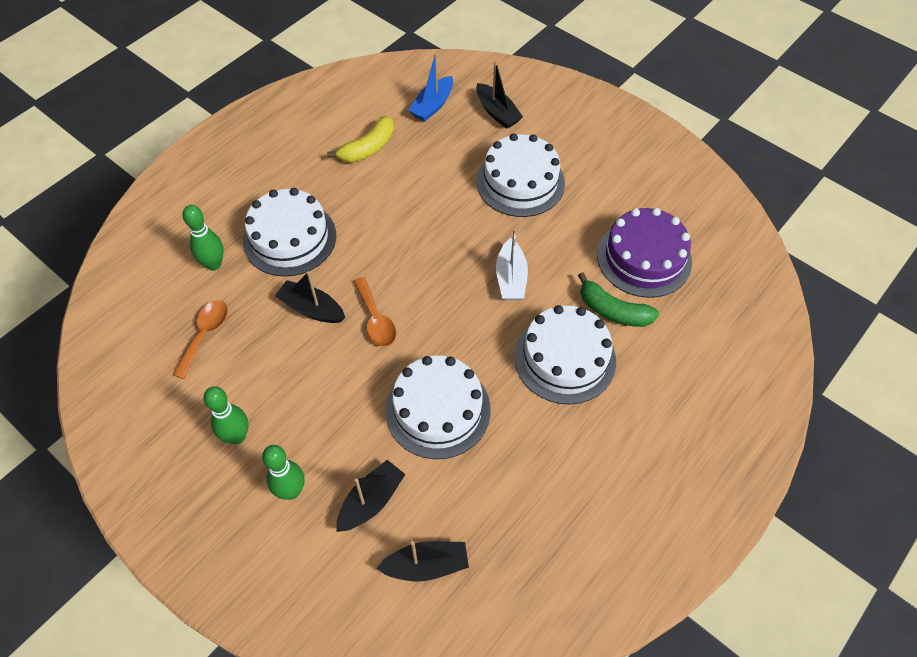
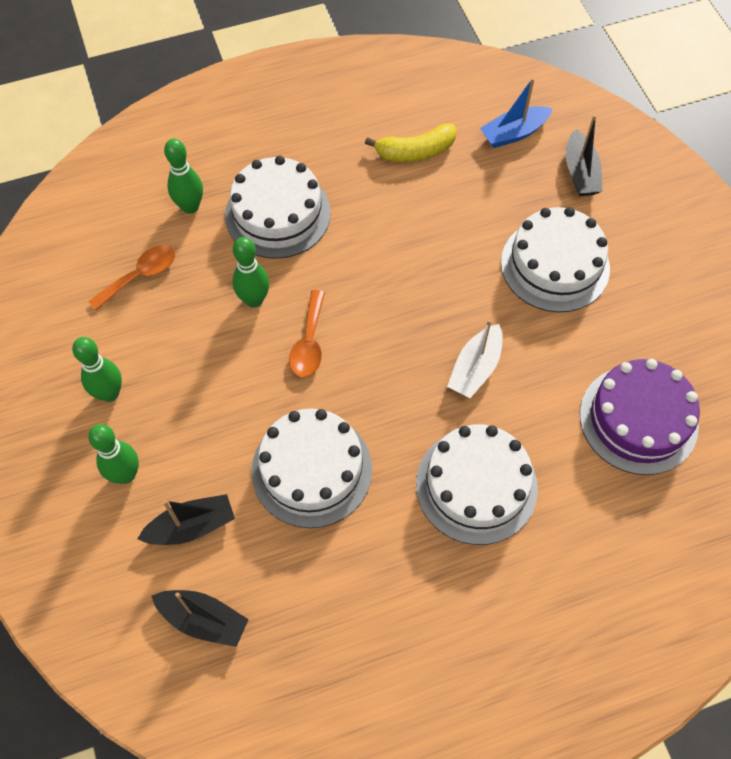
camera: 30 degrees right, 5 degrees up
black boat [275,271,345,323] -> green bowling pin [232,237,269,308]
green banana [578,272,659,327] -> none

